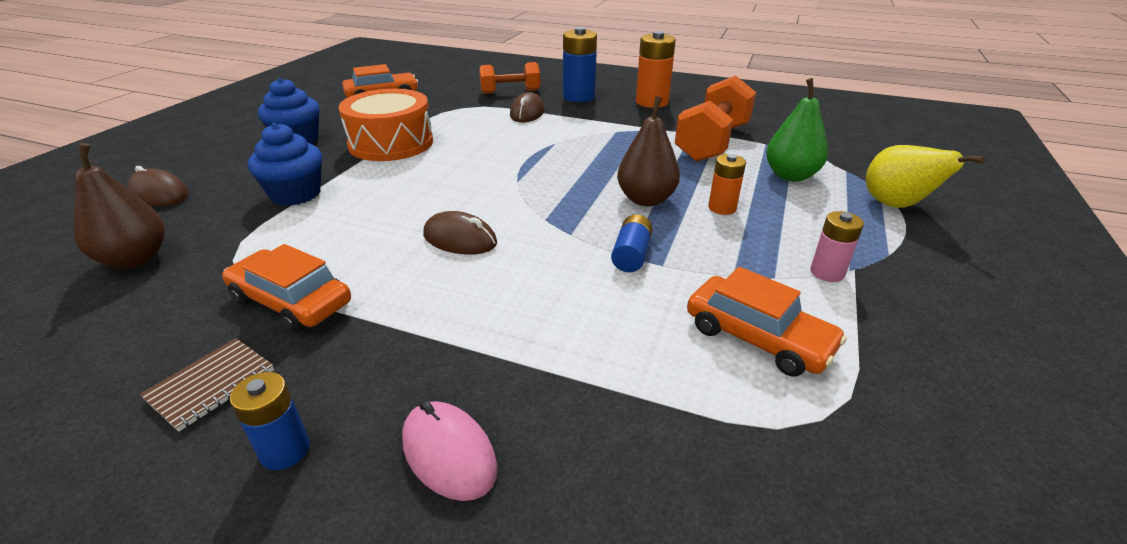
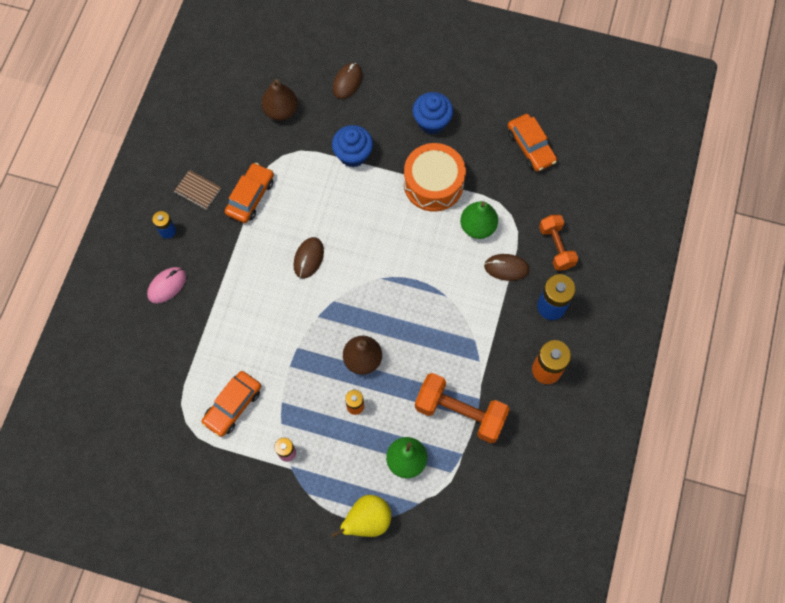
camera: 85 degrees right, 35 degrees up
blue battery [611,215,653,272] -> none
none -> green pear [460,201,498,239]

